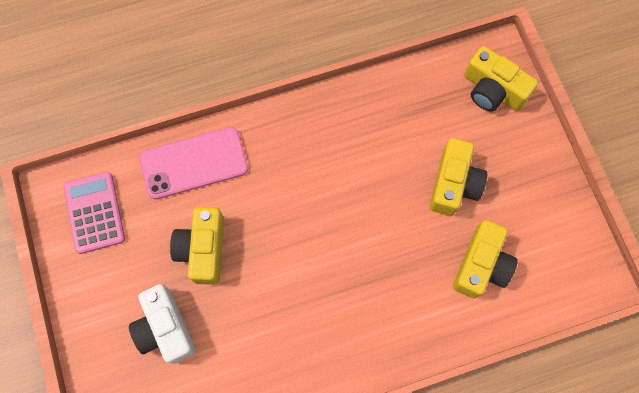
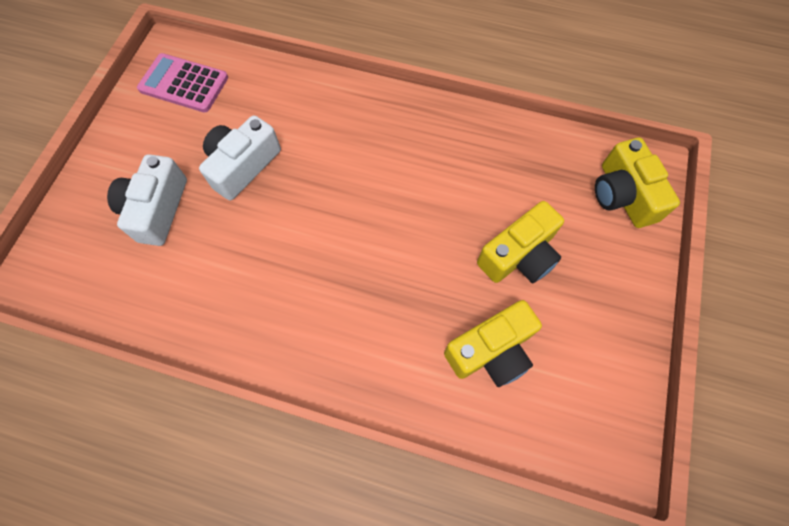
camera: 35 degrees right, 5 degrees down
pink calculator [64,171,125,254] -> pink calculator turned 90 degrees counterclockwise [137,53,228,113]
pink phone [139,127,248,199] -> none
yellow camera [170,207,224,285] -> white camera [199,115,281,200]

